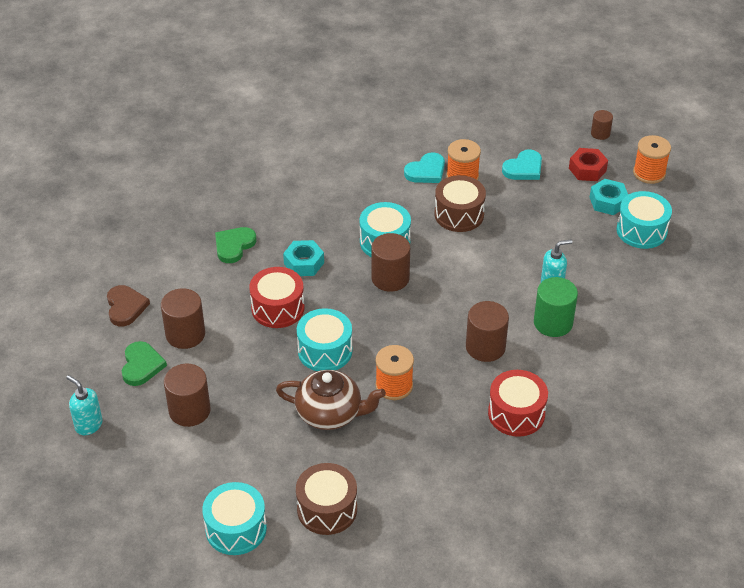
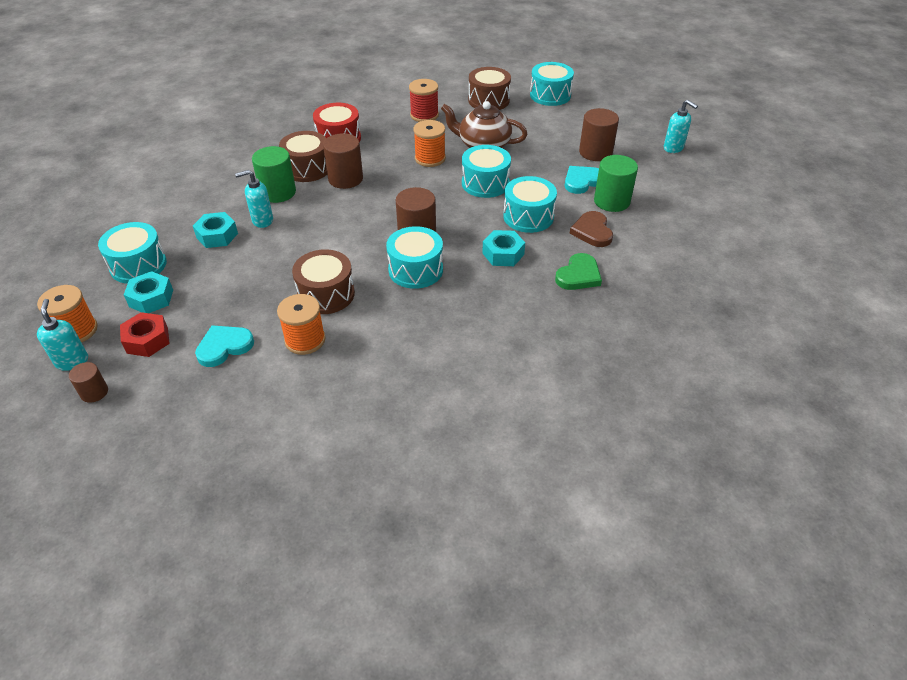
camera: 175 degrees left, 0 degrees up
brown heart [107,285,150,326] -> brown heart moved to [569,211,613,247]
green heart [122,341,167,386] -> none
brown cylinder [161,288,205,349] -> green cylinder [594,155,638,212]
red drum [249,267,304,328] -> turquoise drum [503,176,557,233]
turquoise heart [404,152,445,183] -> turquoise heart moved to [565,166,599,194]
none -> turquoise soap dispenser [37,299,88,371]
none -> turquoise nut [193,212,238,248]
none -> brown drum [279,131,327,182]
none -> red spool [409,79,439,122]

